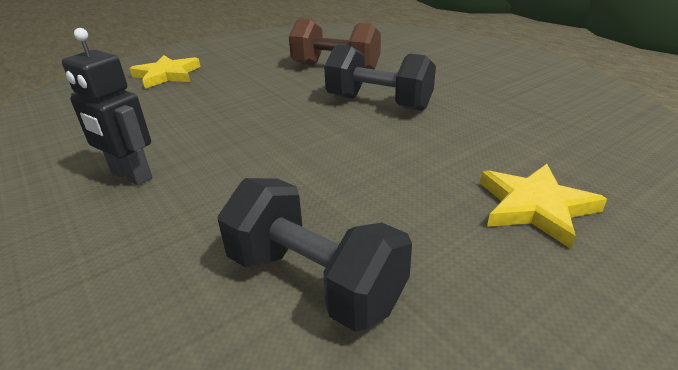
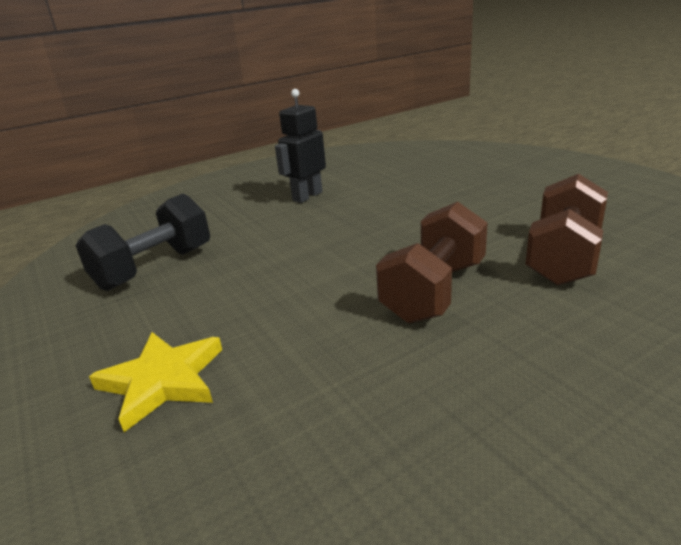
camera: 95 degrees right, 5 degrees down
yellow star [129,55,200,89] -> none
black dumbbell [324,44,436,111] -> brown dumbbell [376,202,488,323]

